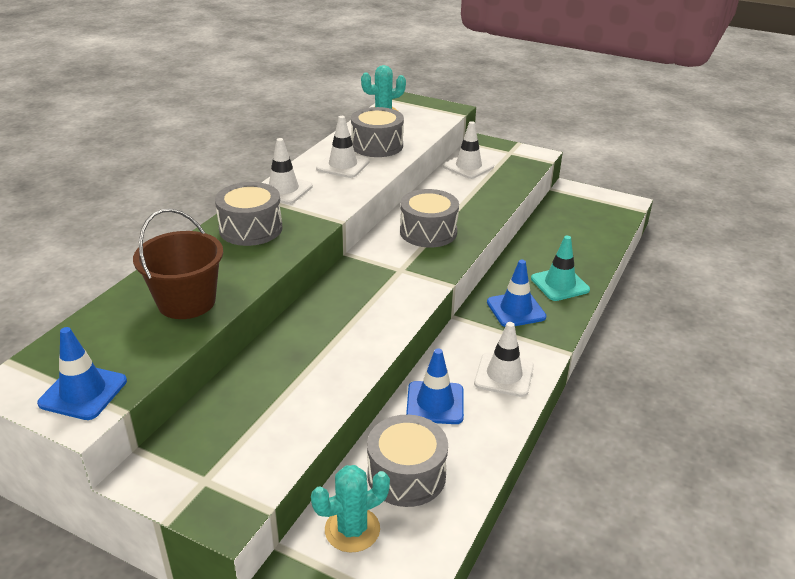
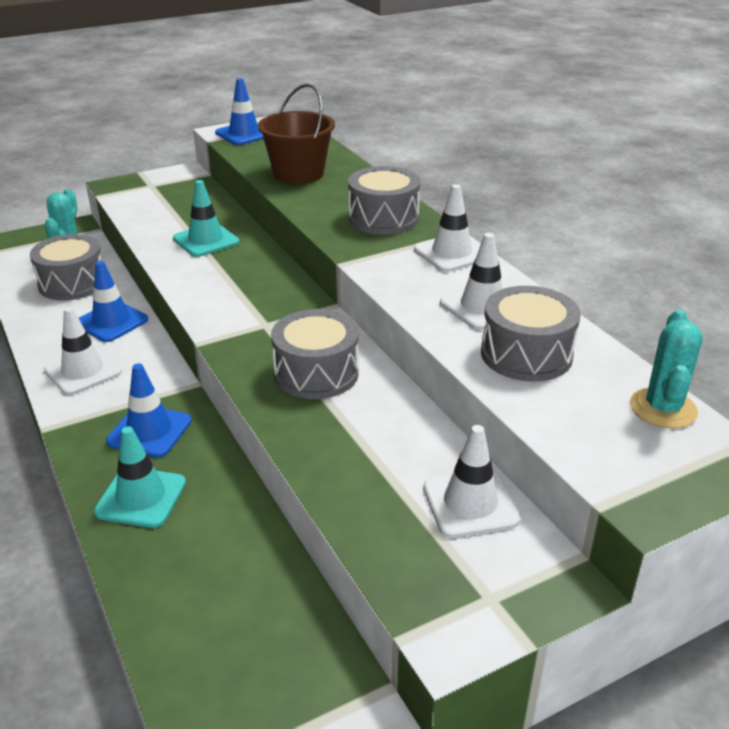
camera: 125 degrees right, 0 degrees up
none -> turquoise traffic cone [173,180,239,257]

